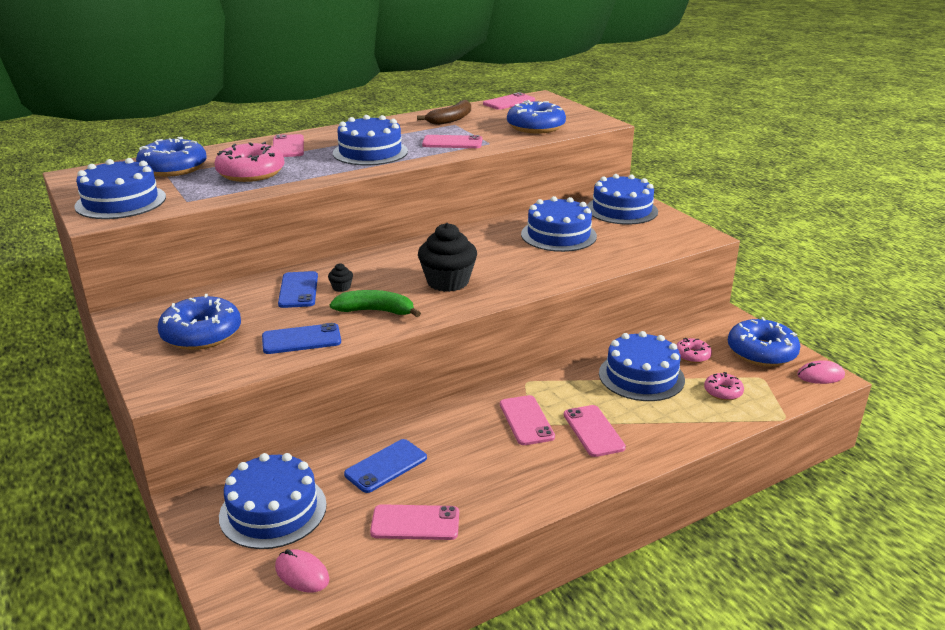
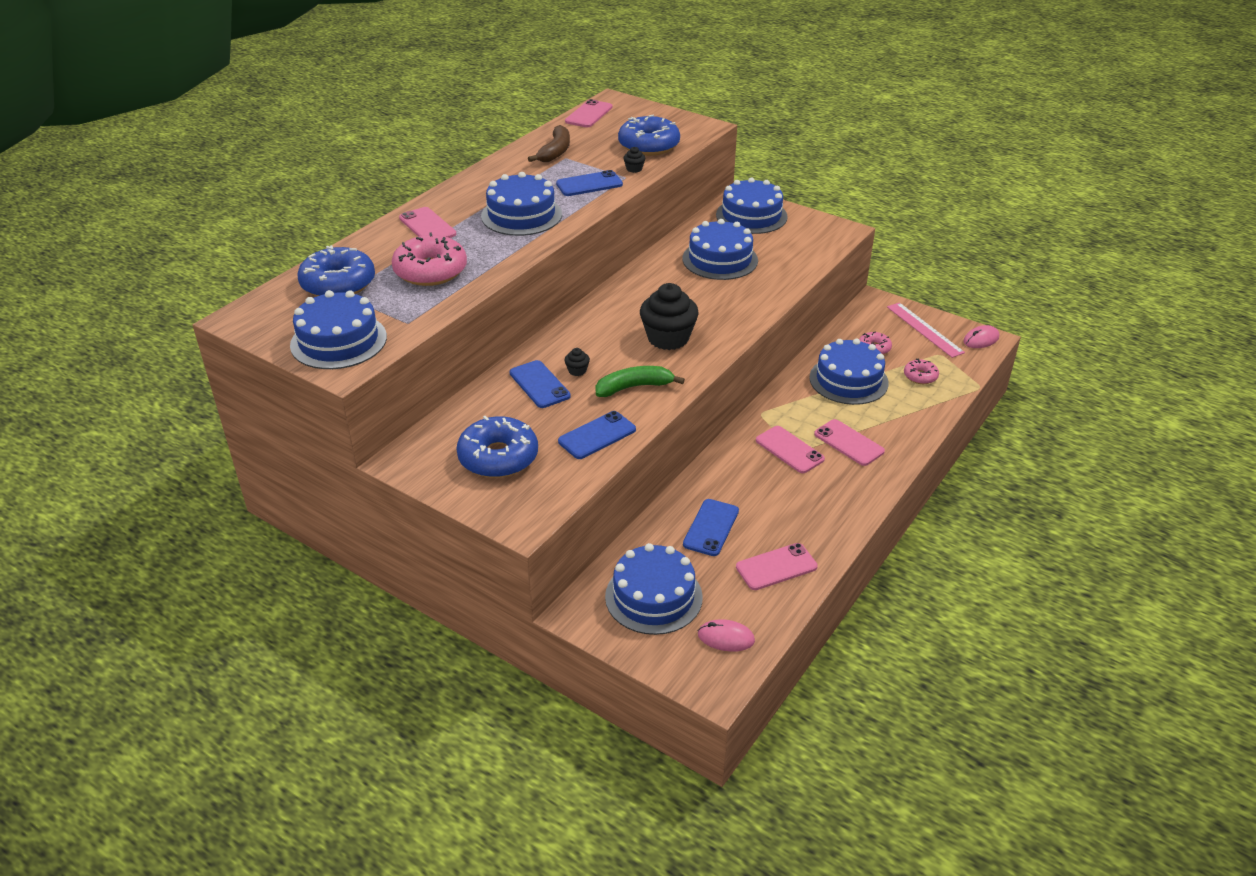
camera: 25 degrees left, 10 degrees up
pink phone [422,135,482,148] -> blue phone [556,170,623,196]
blue donut [728,317,800,366] -> pink ruler [887,302,965,358]
none -> black cupcake [623,147,645,173]

